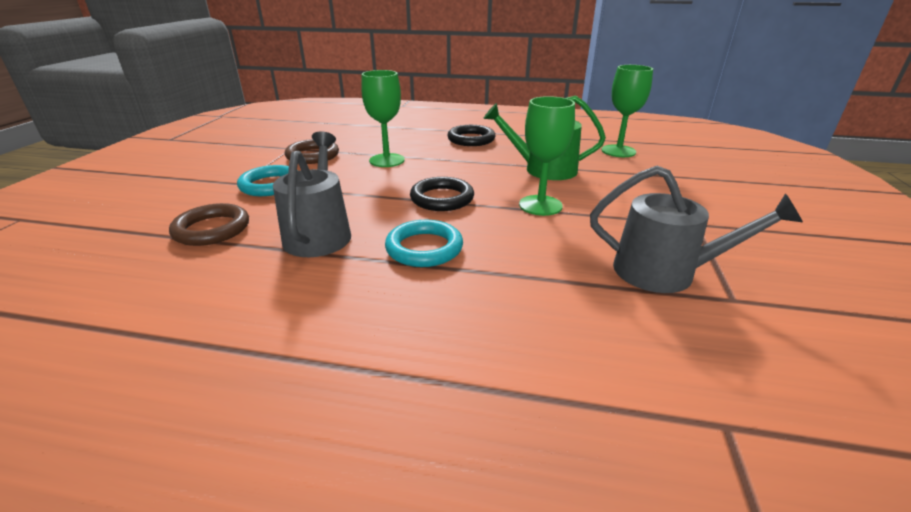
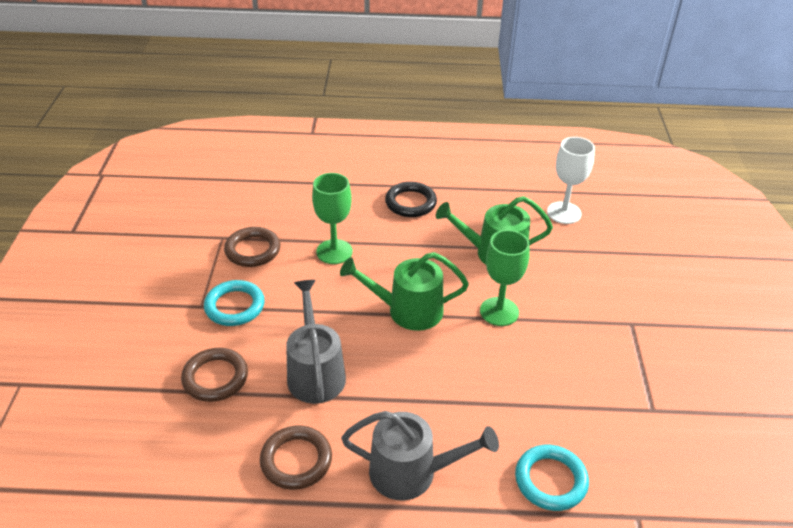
camera: 10 degrees left, 10 degrees up
turquoise ring [385,220,463,267] -> turquoise ring moved to [515,445,589,511]
black ring [410,177,474,211] -> green watering can [340,252,469,331]
grey watering can [590,166,803,293] -> grey watering can moved to [341,411,499,500]
green goblet [601,65,653,157] -> white goblet [547,137,595,224]
none -> brown ring [260,426,332,490]

